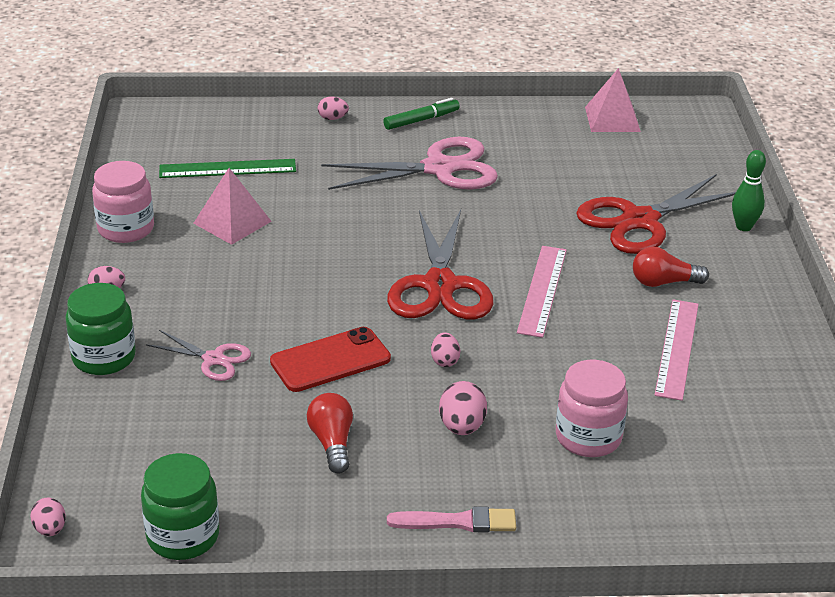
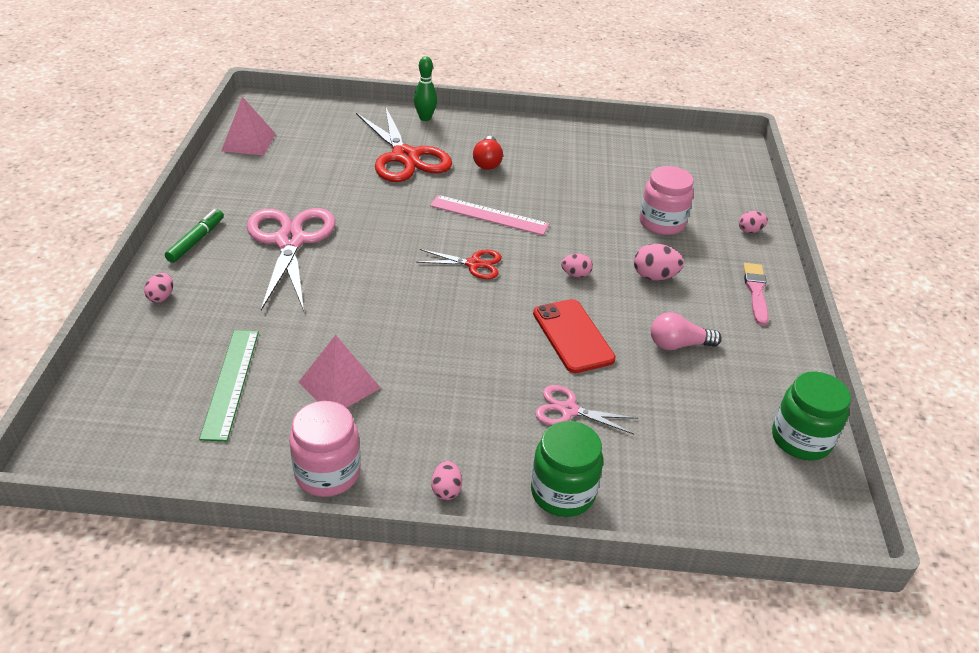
camera: 85 degrees left, 5 degrees up
pink egg [30,497,66,536] -> pink egg moved to [739,211,768,233]
pink scissors [146,330,251,381] -> pink scissors turned 105 degrees counterclockwise [535,385,638,434]
red light bulb [307,393,353,474] -> pink light bulb [651,312,722,350]
green marker [383,98,460,130] -> green marker turned 45 degrees clockwise [165,209,224,263]
red scissors [387,210,493,319] -> red scissors [416,249,502,279], size x0.51
pink ruler [654,299,699,401] -> none

